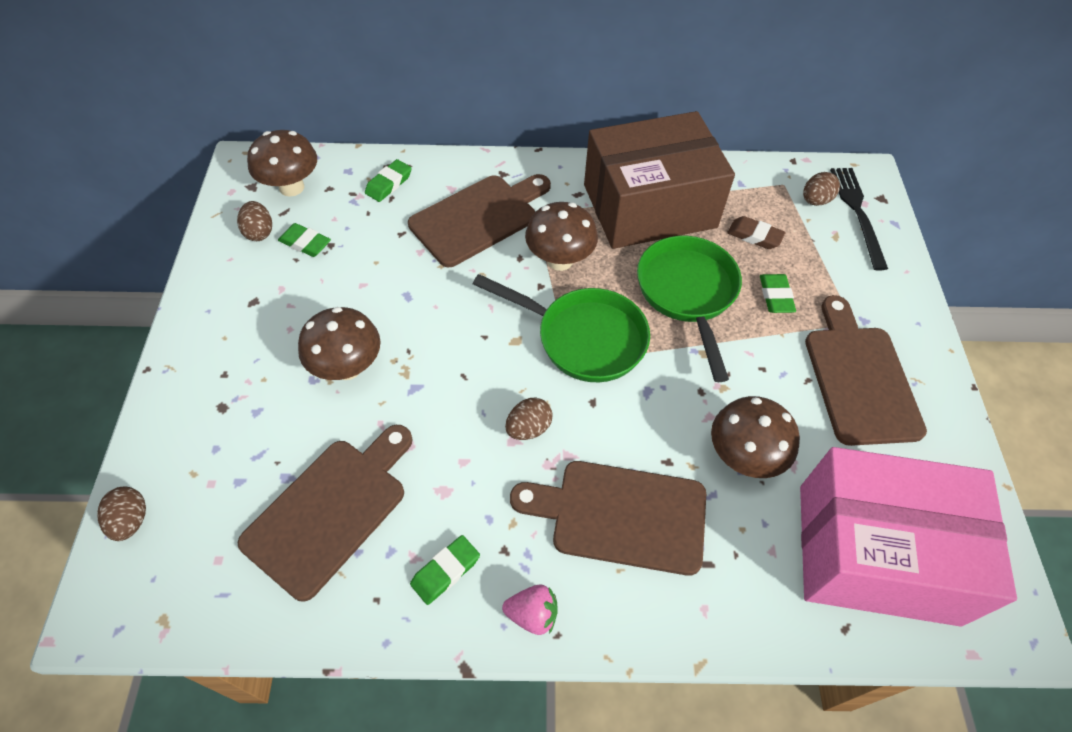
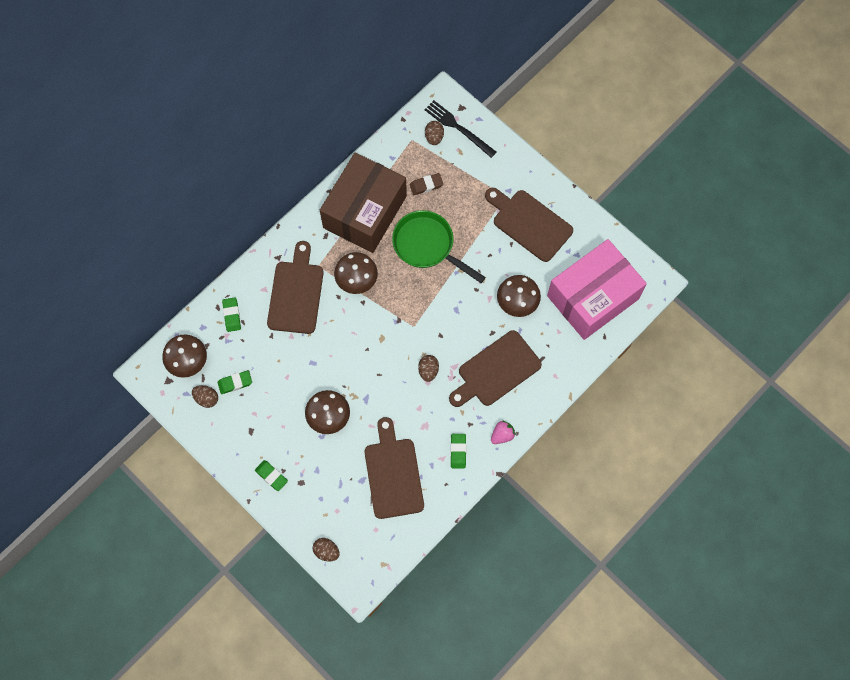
camera: 45 degrees left, 15 degrees up
green pan [473,274,650,382] -> none
green eraser [760,274,796,313] -> green eraser moved to [255,460,288,491]

